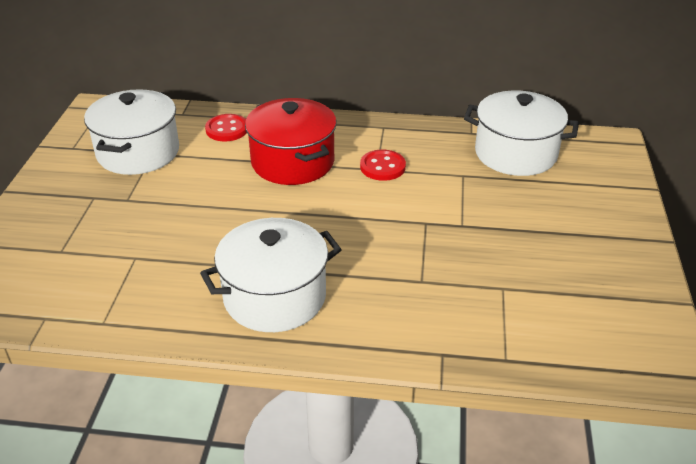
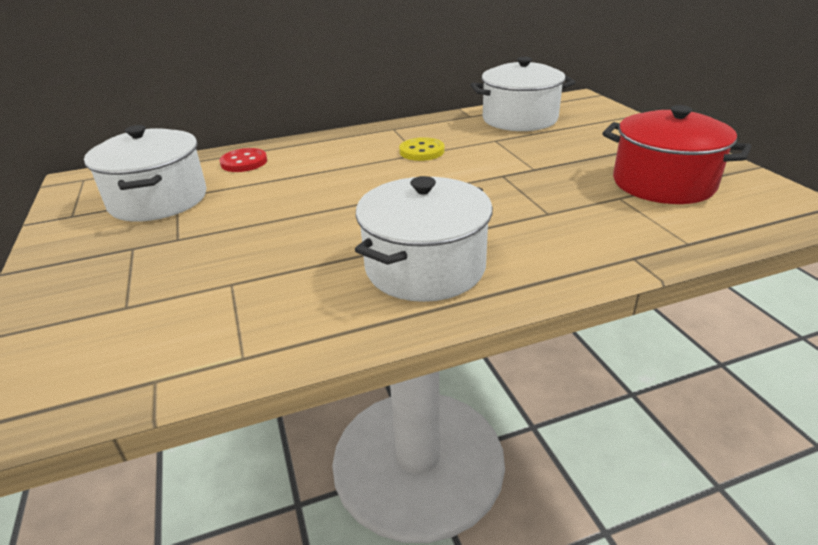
camera: 25 degrees left, 5 degrees down
red pot [245,98,337,185] -> red pot moved to [602,105,751,204]
red button [360,150,406,181] -> yellow button [399,137,445,161]

